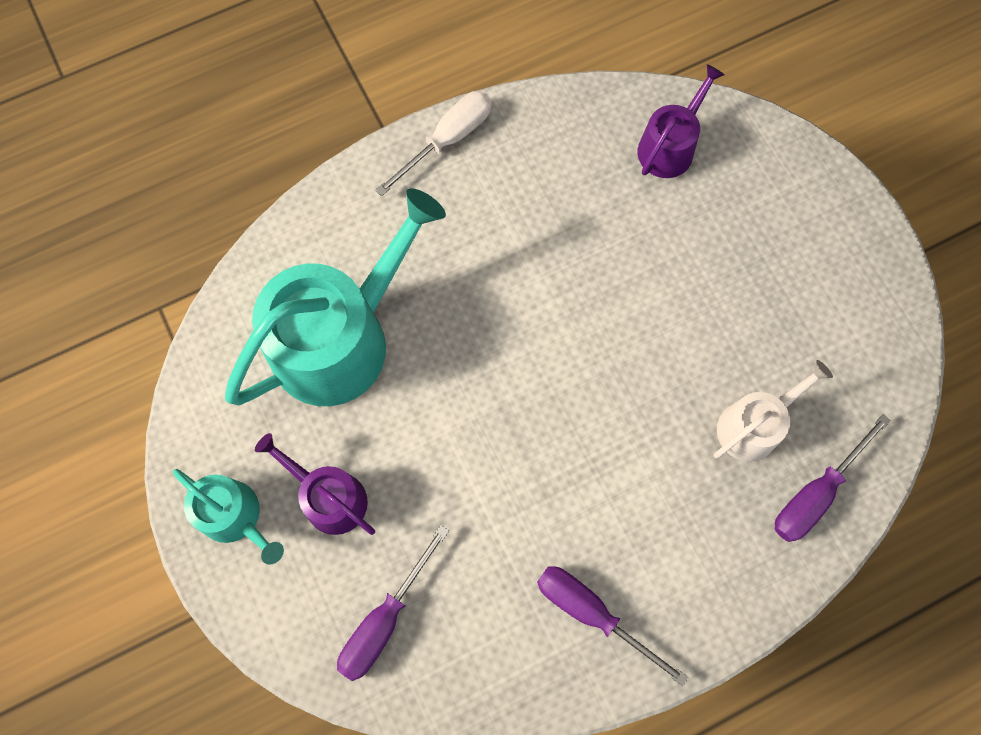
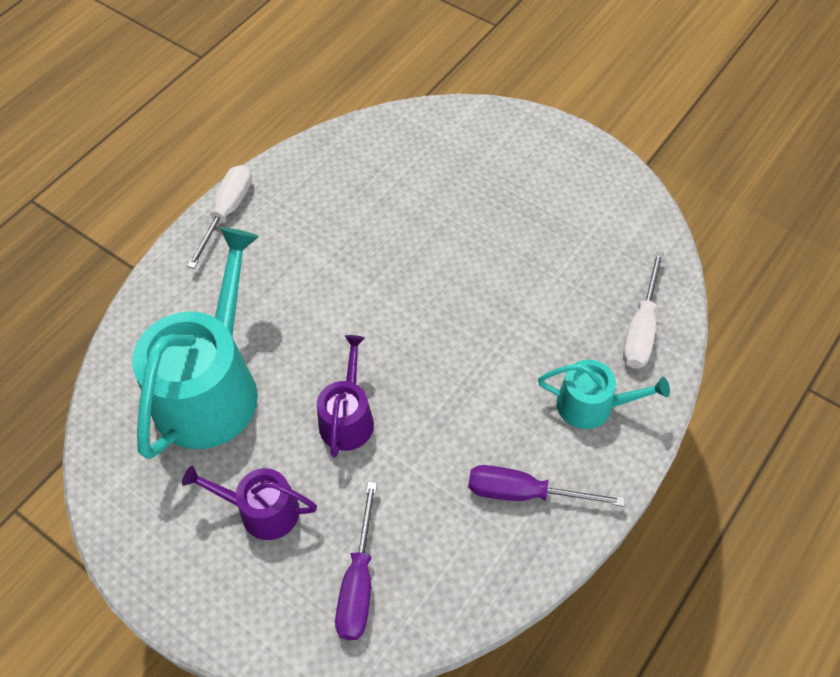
camera: 25 degrees left, 15 degrees down
turquoise watering can [173,469,284,565] -> turquoise watering can moved to [538,360,670,429]
purple watering can [637,64,725,178] -> purple watering can moved to [317,335,374,457]
white watering can [714,360,833,462] -> none
purple screwdriver [774,414,891,542] -> white screwdriver [623,251,664,368]

